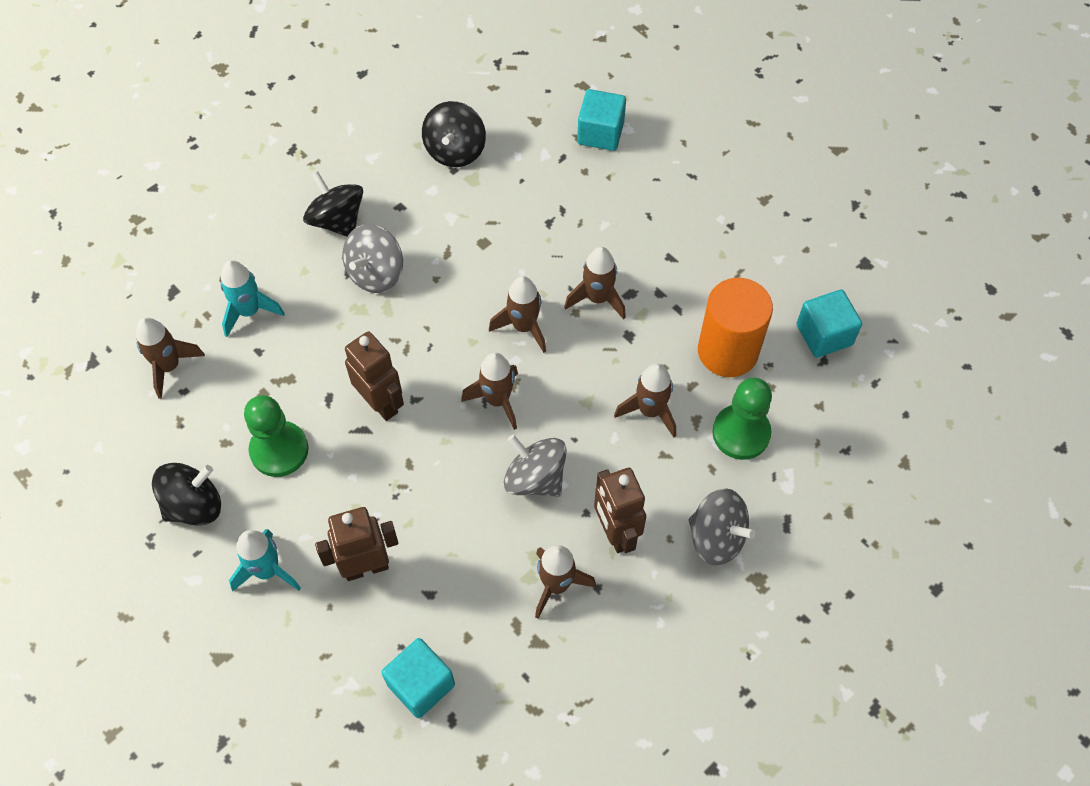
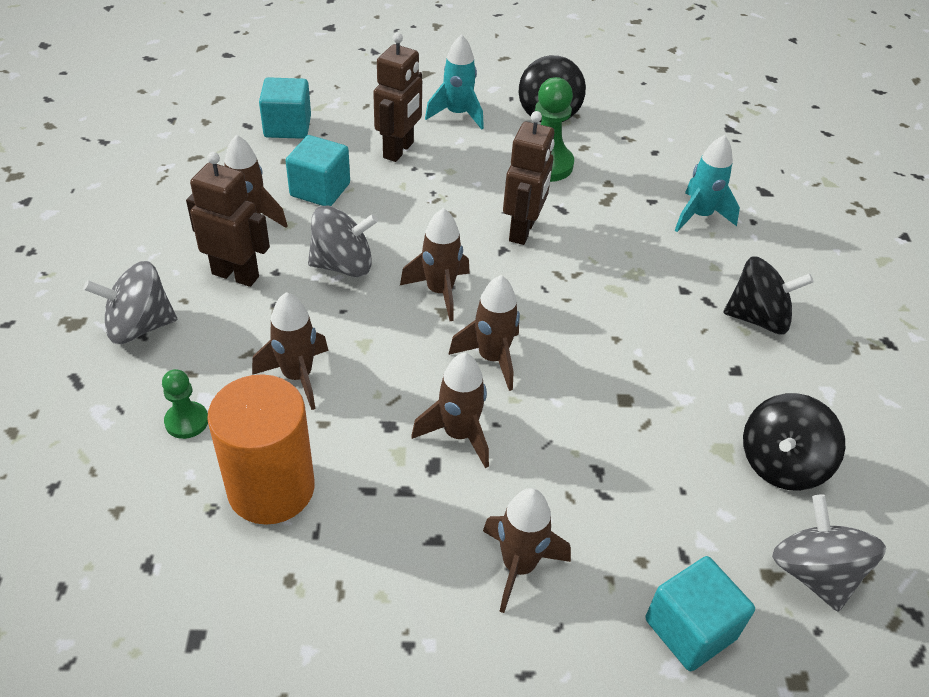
camera: 130 degrees right, 15 degrees down
brown rocket [136,317,205,399] -> brown rocket moved to [483,488,571,613]
grey spinning top [343,224,403,293] -> grey spinning top moved to [772,495,886,612]
brown robot [345,331,404,421] -> brown robot turned 75 degrees counterclockwise [503,111,555,245]
black spinning top [422,101,486,167] -> black spinning top turned 105 degrees counterclockwise [743,393,845,491]
green pawn [712,378,772,460] -> green pawn [162,369,208,439], size x0.57
turquoise cube [797,290,862,358] -> turquoise cube moved to [286,135,350,206]

